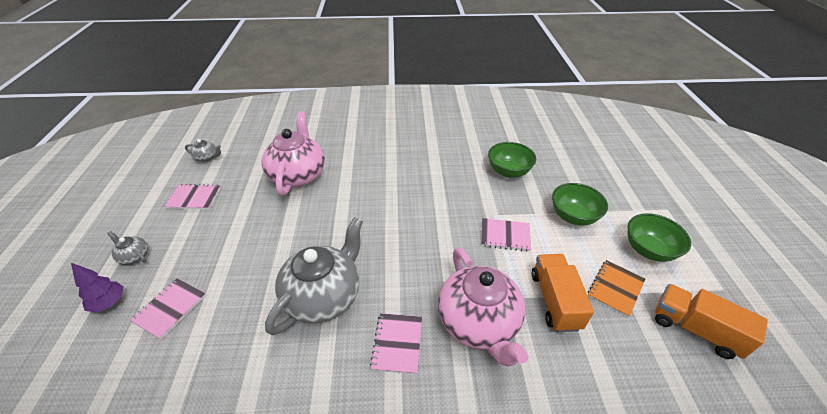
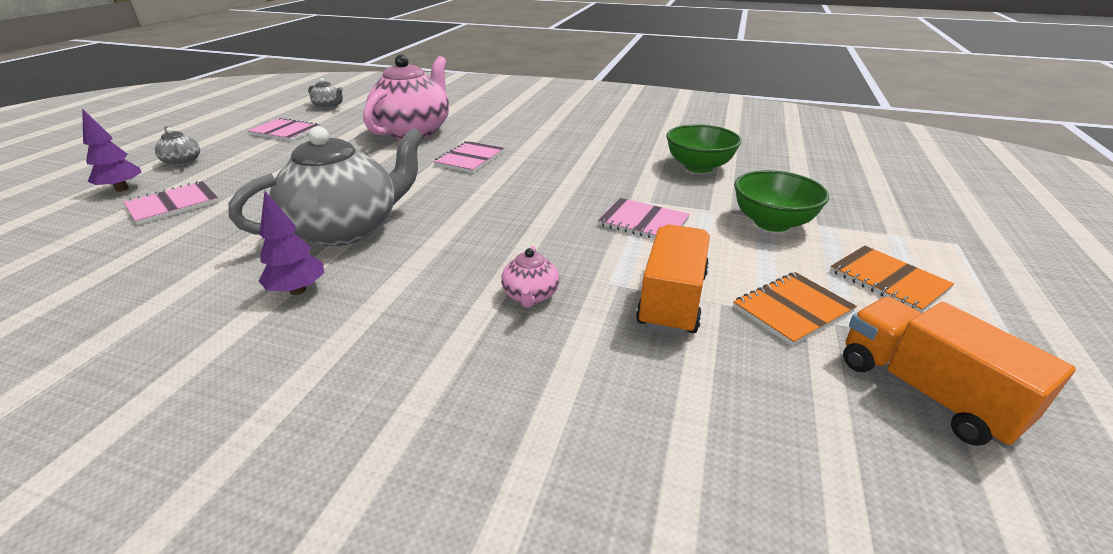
camera: 20 degrees right, 10 degrees down
pink notebook [370,313,422,374] -> pink notebook moved to [433,141,505,173]
pink teapot [438,247,529,367] -> pink teapot [501,246,560,308], size x0.43
green bowl [628,213,691,262] -> orange notebook [830,246,954,313]
none -> purple tree [259,191,324,295]

